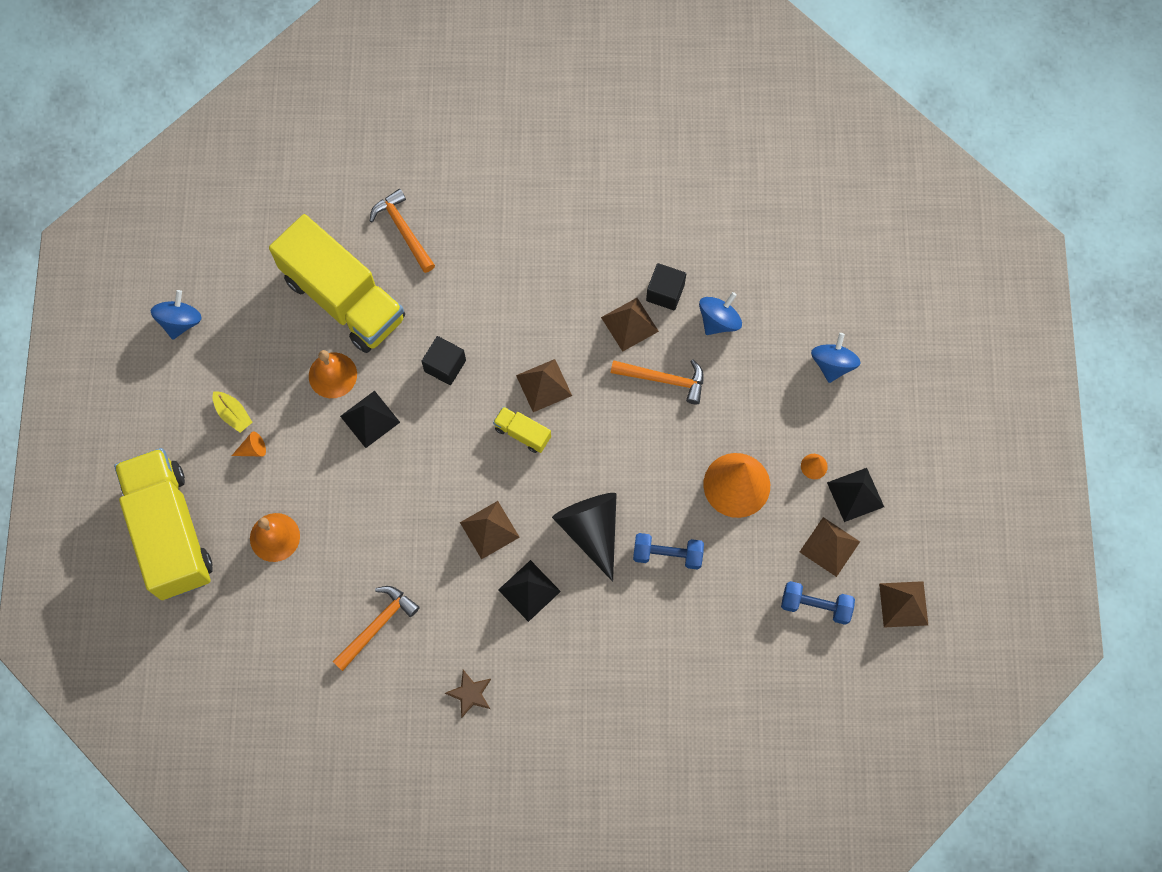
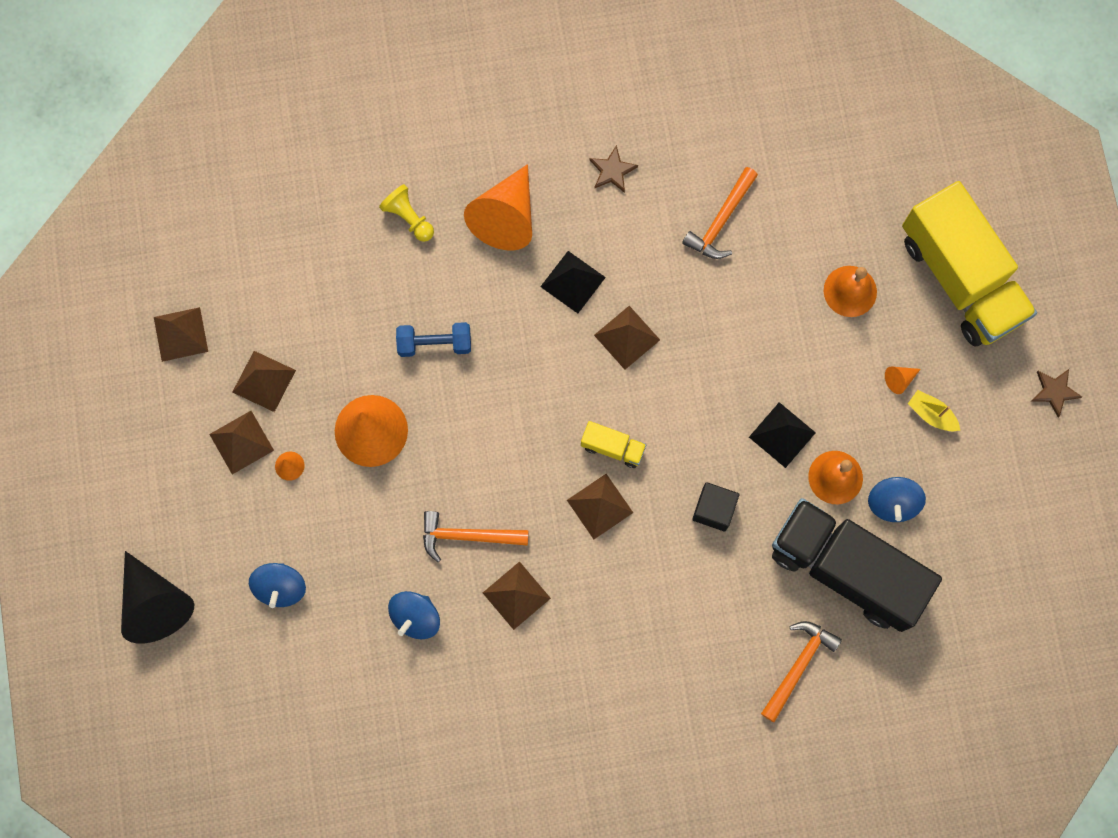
camera: 170 degrees right, 5 degrees up
blue spinning top [151,290,202,340] -> blue spinning top moved to [868,477,926,522]
yellow truck [269,214,405,353] -> black truck [772,498,942,632]
orange hammer [370,189,435,273] -> orange hammer turned 105 degrees counterclockwise [761,621,842,722]
black cone [552,493,617,582] -> black cone moved to [121,551,194,644]
black cube [646,263,686,310] -> none
blue dumbbell [781,581,855,625] -> none
black pyramid [827,468,884,522] -> brown pyramid [209,411,274,474]
none -> yellow pawn [379,184,434,242]
none -> orange cone [464,164,532,251]
none -> brown star [1032,369,1082,417]

